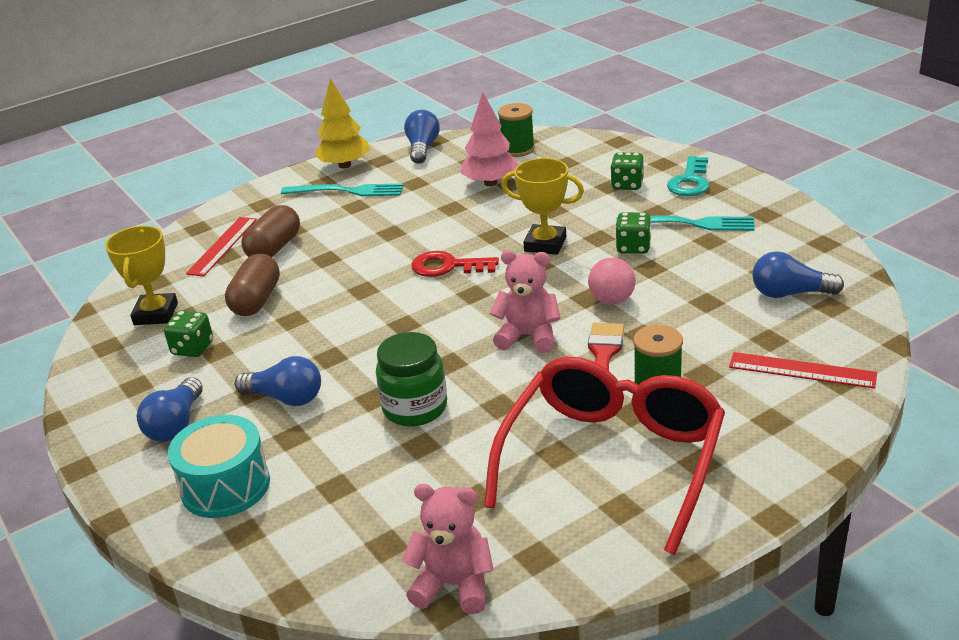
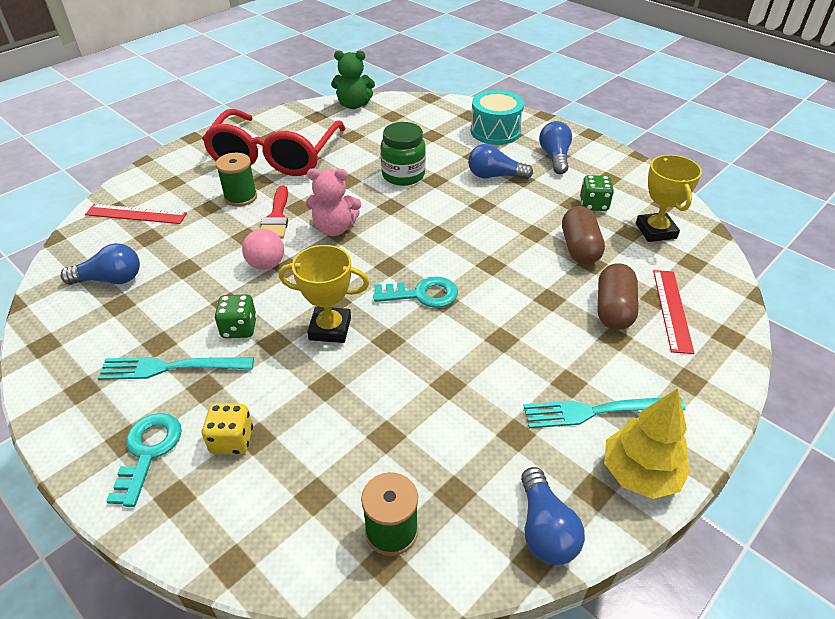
camera: 165 degrees right, 10 degrees up
pink teddy bear [401,484,494,614] -> green teddy bear [331,50,375,109]
red key [411,251,499,277] -> turquoise key [373,276,458,308]
pink tree [460,92,518,186] -> none
green dice [610,152,644,190] -> yellow dice [202,403,253,455]

